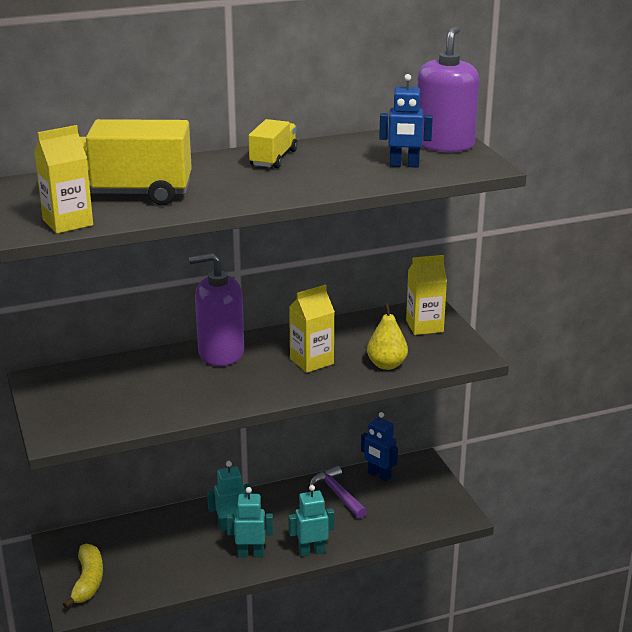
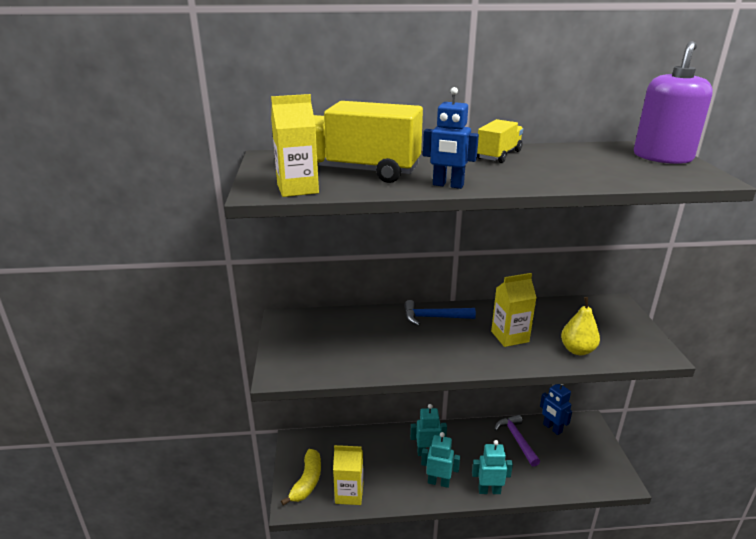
camera: 15 degrees right, 0 degrees up
purple soap dispenser [189,253,244,366] -> blue hammer [404,300,476,326]
blue robot [379,74,433,168] -> blue robot moved to [423,87,479,189]
yellow carton [406,255,447,335] -> yellow carton moved to [333,445,363,505]

